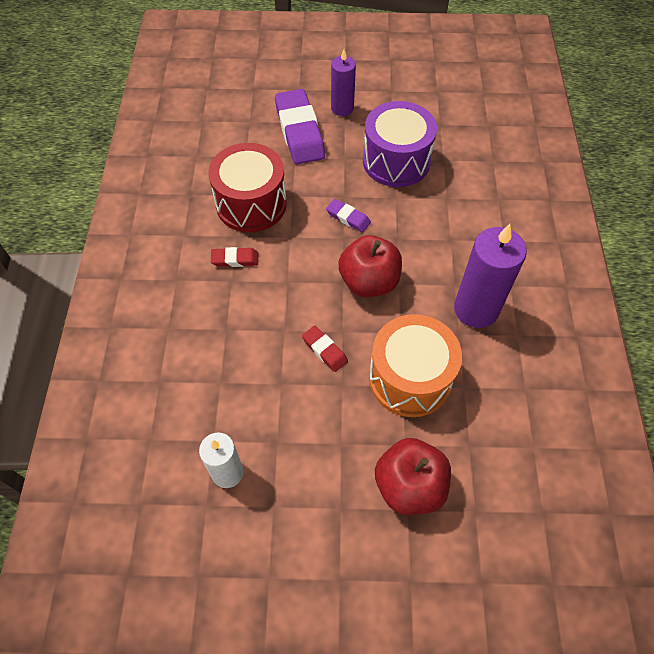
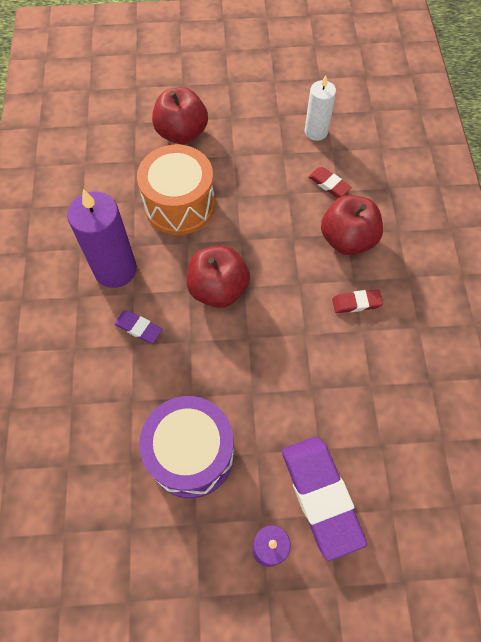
camera: 175 degrees right, 5 degrees up
red drum [208,143,287,232] -> none
red eraser [302,326,348,372] -> red eraser moved to [308,167,352,198]
purple eraser [326,199,371,233] -> purple eraser moved to [114,310,162,343]
none -> red apple [321,195,383,255]

